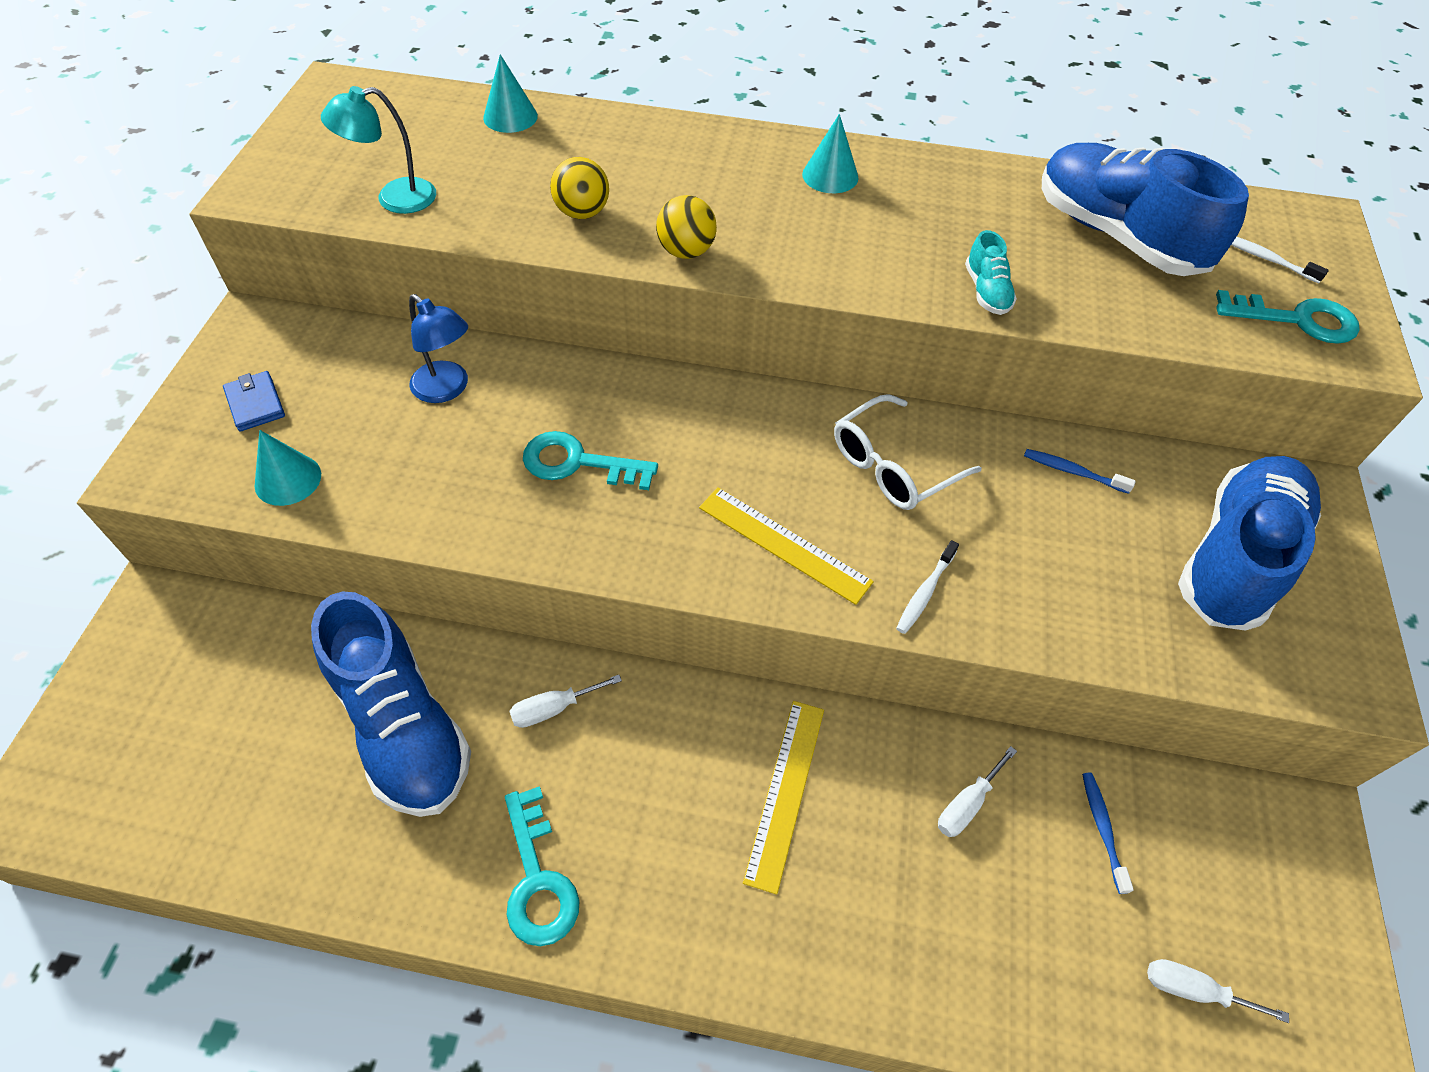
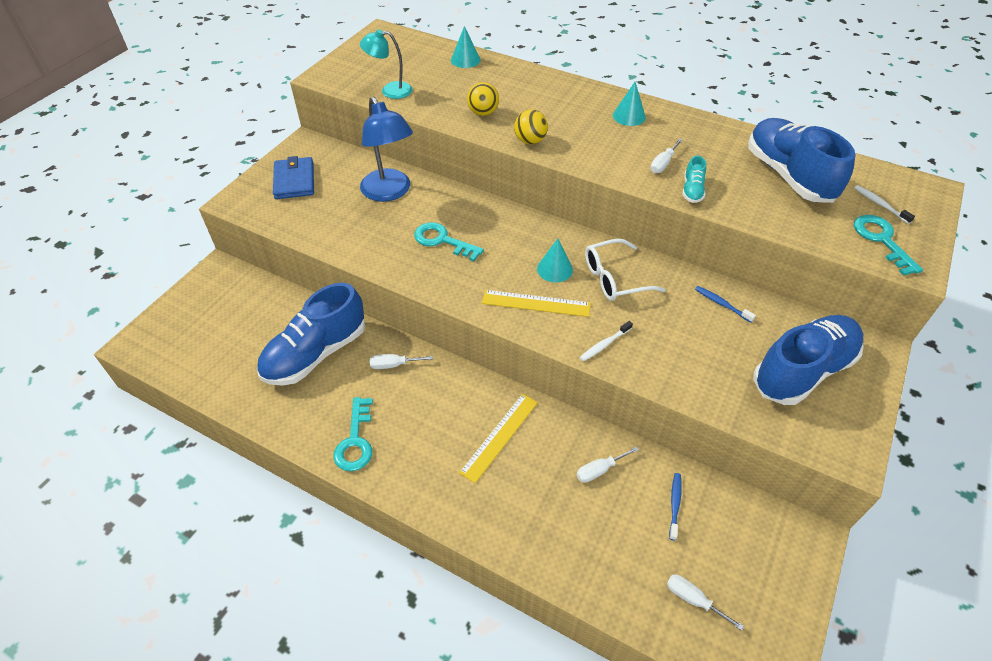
camera: 20 degrees right, 5 degrees down
blue wallet [223,371,285,432] -> blue wallet [273,156,314,199], size x1.62
turquoise cone [255,430,321,506] -> turquoise cone moved to [537,238,573,282]
blue shoe [311,591,471,817] -> blue shoe turned 60 degrees clockwise [257,283,365,386]
blue lamp [409,294,468,403] -> blue lamp [360,97,413,202], size x1.62
yellow ruler [699,487,874,605] -> yellow ruler turned 45 degrees counterclockwise [482,290,590,317]
turquoise key [1216,290,1360,344] -> turquoise key turned 135 degrees counterclockwise [854,215,923,276]
none -> white screwdriver [650,138,683,173]

